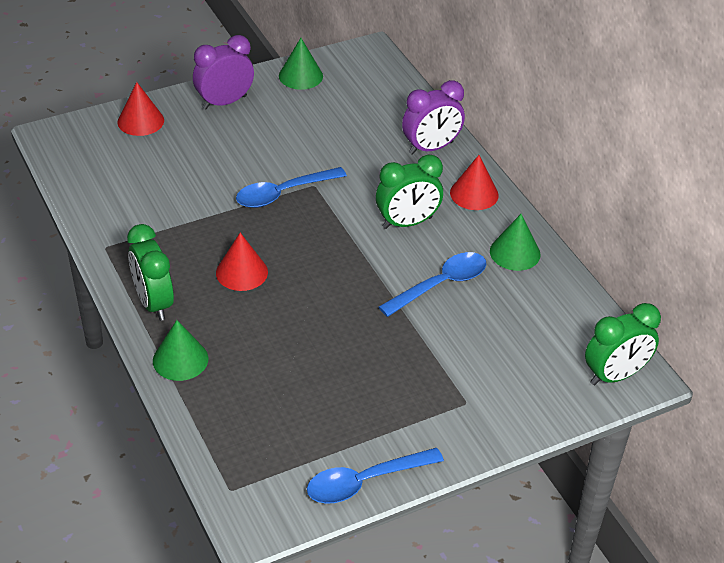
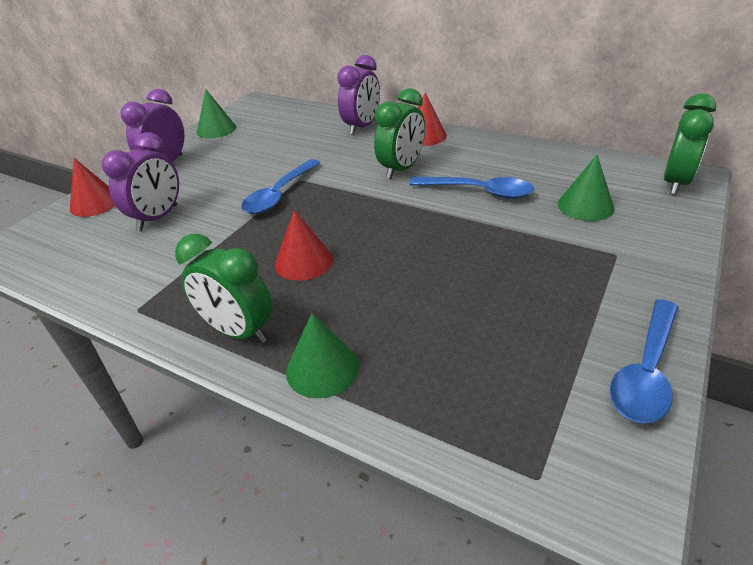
camera: 30 degrees left, 5 degrees down
blue spoon [379,252,486,317] -> blue spoon turned 90 degrees clockwise [410,177,534,199]
green cone [490,214,540,271] -> green cone moved to [558,155,614,221]
none -> purple clock [102,133,179,231]

